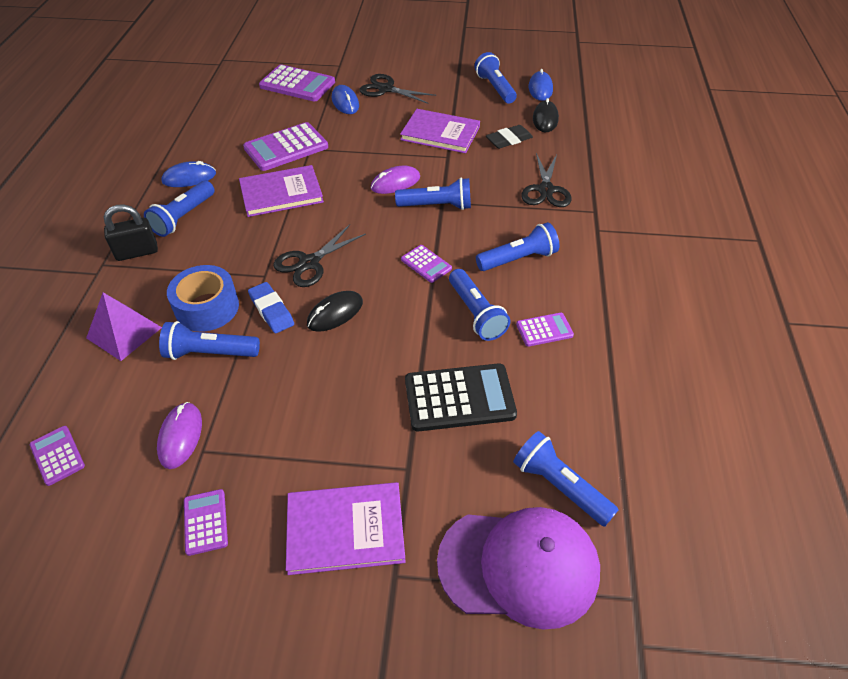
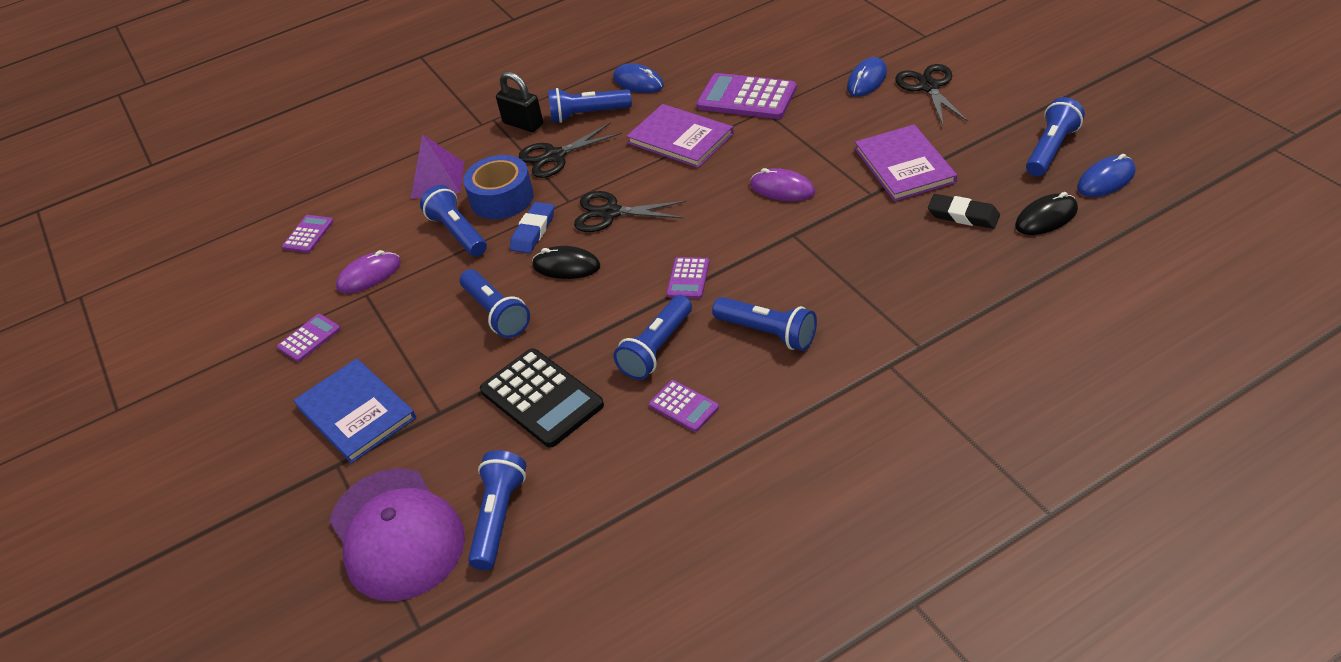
camera: 60 degrees right, 5 degrees down
purple calculator [259,65,335,101] -> none
purple book [286,482,406,575] -> blue book [293,358,416,464]
blue flashlight [395,178,471,210] -> blue flashlight moved to [460,269,530,338]
black scissors [521,153,572,207] -> black scissors moved to [519,122,622,178]

